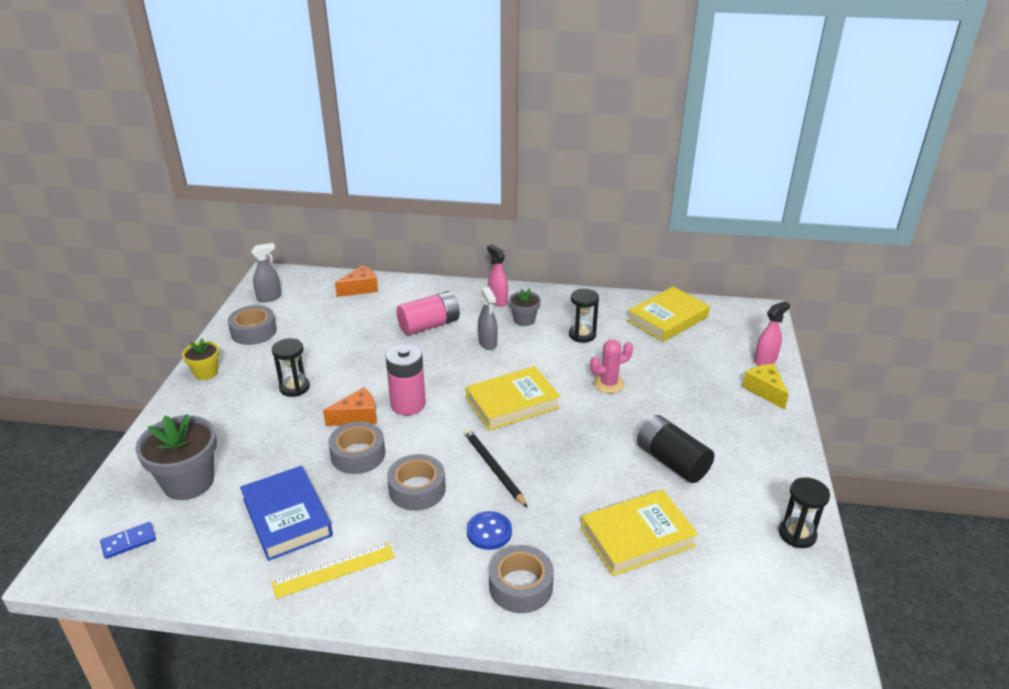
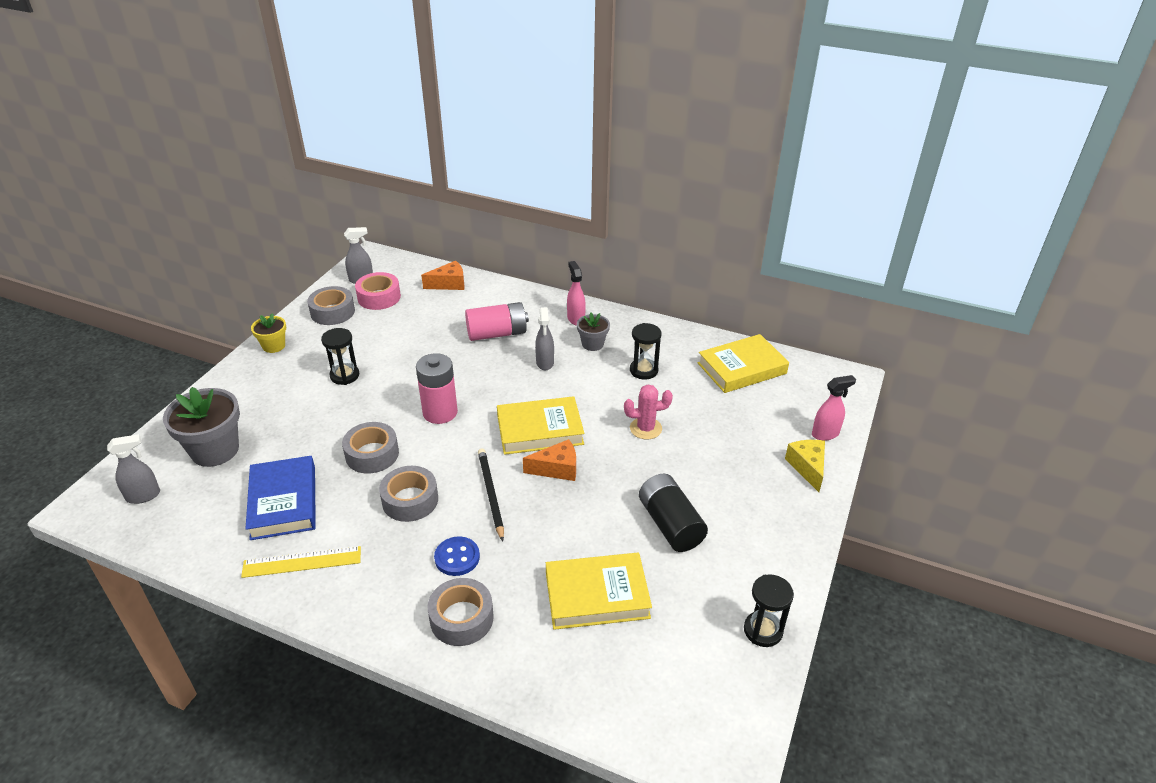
camera: 15 degrees right, 5 degrees up
blue domino [100,522,156,559] -> grey spray bottle [107,434,160,504]
orange cheese [323,387,377,426] -> orange cheese moved to [523,439,576,481]
none -> pink tape [355,272,401,310]

